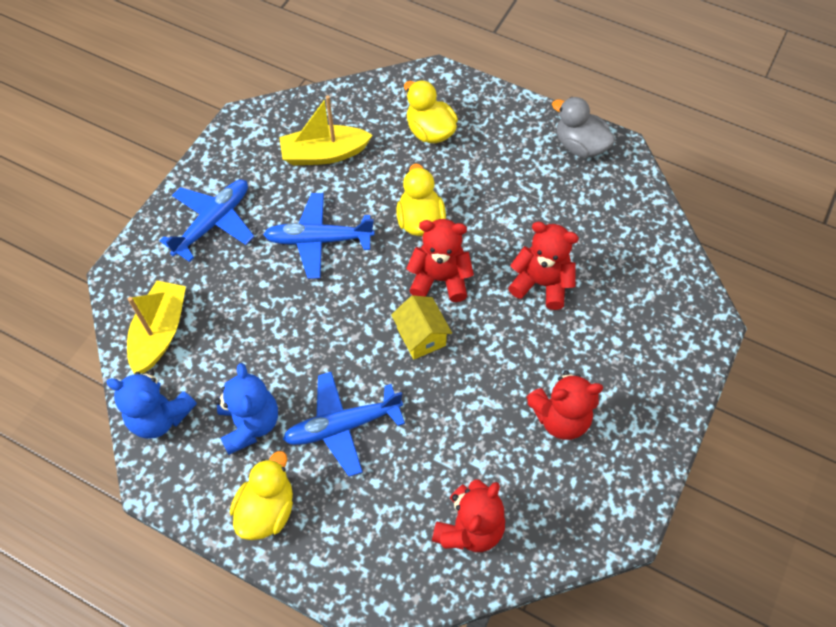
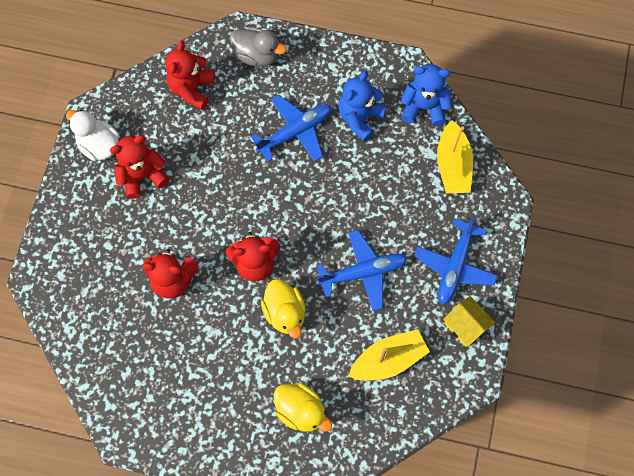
camera: 165 degrees right, 10 degrees up
blue teddy bear [215,363,278,455] -> blue teddy bear turned 60 degrees clockwise [338,71,387,141]
yellow duck [230,451,293,540] -> none
yellow house [391,295,452,359] -> yellow house moved to [443,296,495,347]
grey duck [552,97,615,158] -> grey duck moved to [230,27,286,67]
none -> white duck [66,110,119,161]

